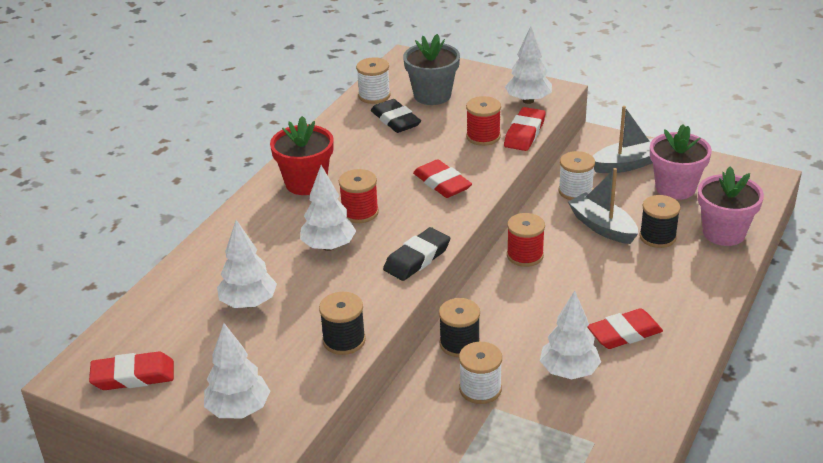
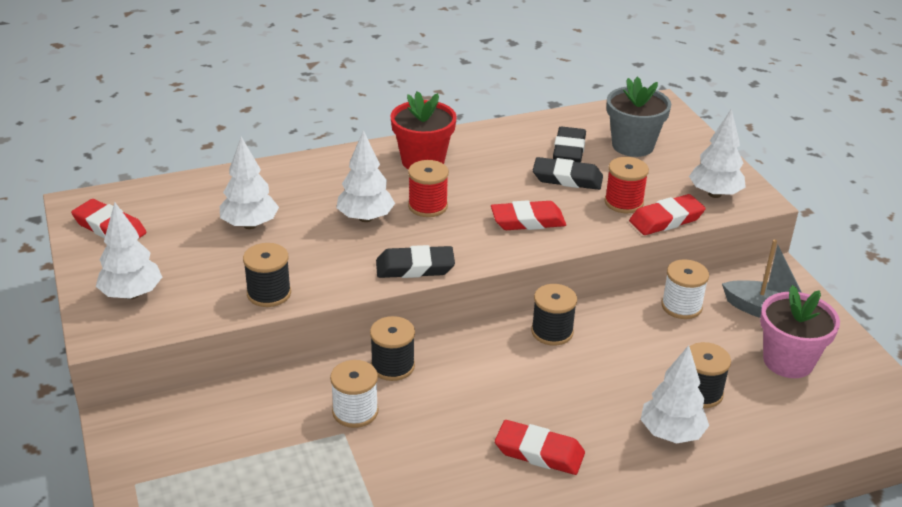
camera: 40 degrees right, 0 degrees up
white spool [356,57,391,104] -> none
red eraser [413,159,472,198] -> red eraser turned 75 degrees clockwise [491,200,566,230]
red spool [507,213,545,267] -> black spool [531,284,577,346]
white tree [540,291,601,379] -> white tree moved to [640,345,709,444]
grey boat [568,168,638,244] -> none
pink flower pot [698,167,764,246] -> none
none -> black eraser [533,157,603,190]

